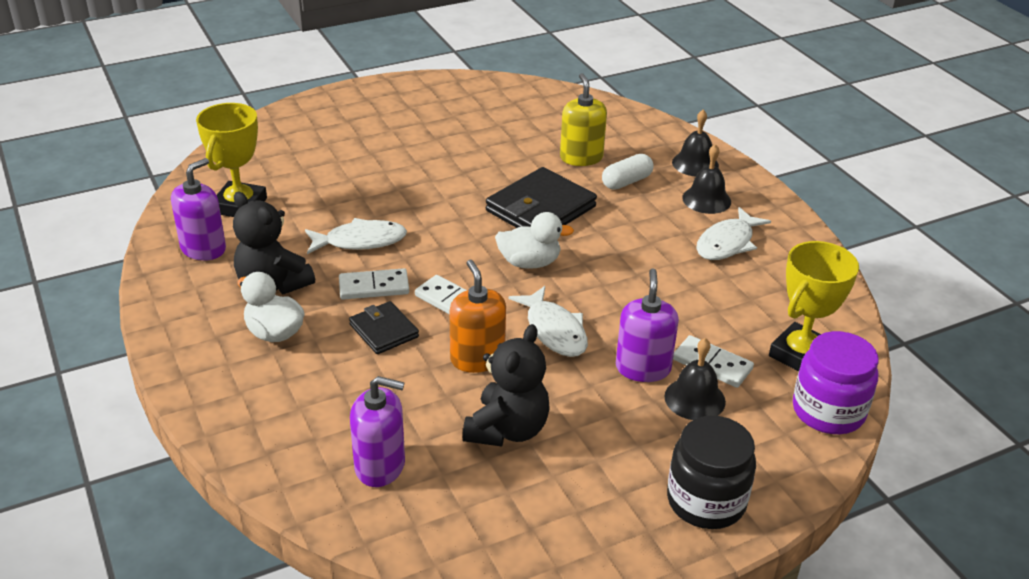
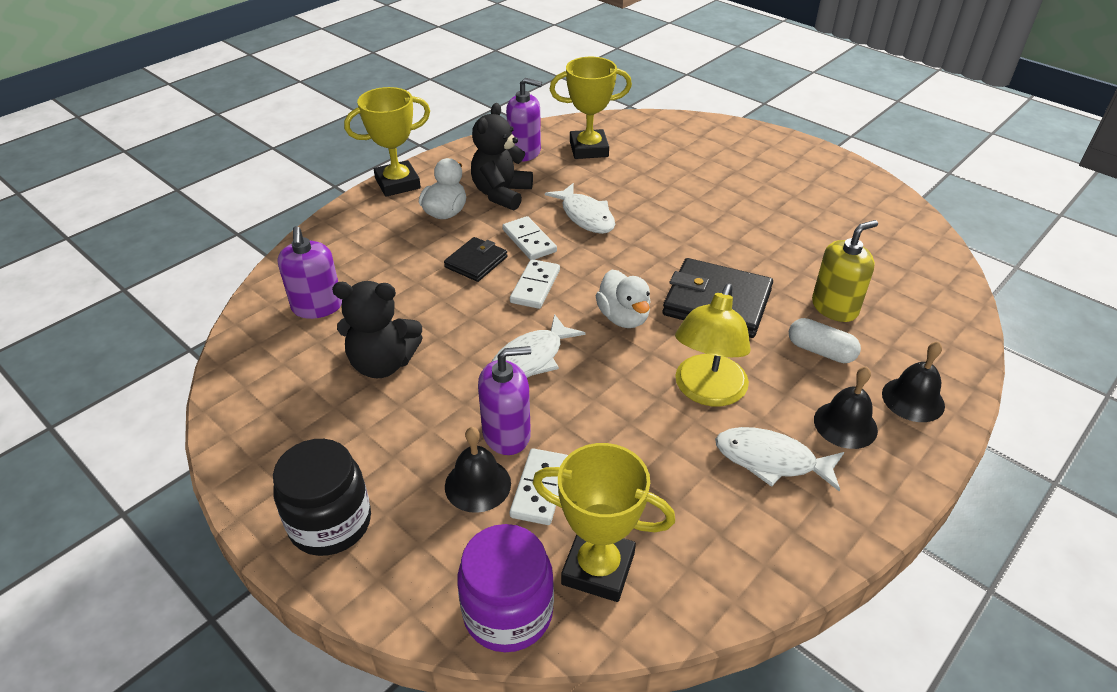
camera: 70 degrees right, 5 degrees up
orange soap dispenser [449,260,506,373] -> none
none -> yellow trophy [344,87,430,197]
none -> yellow lamp [675,284,751,406]

